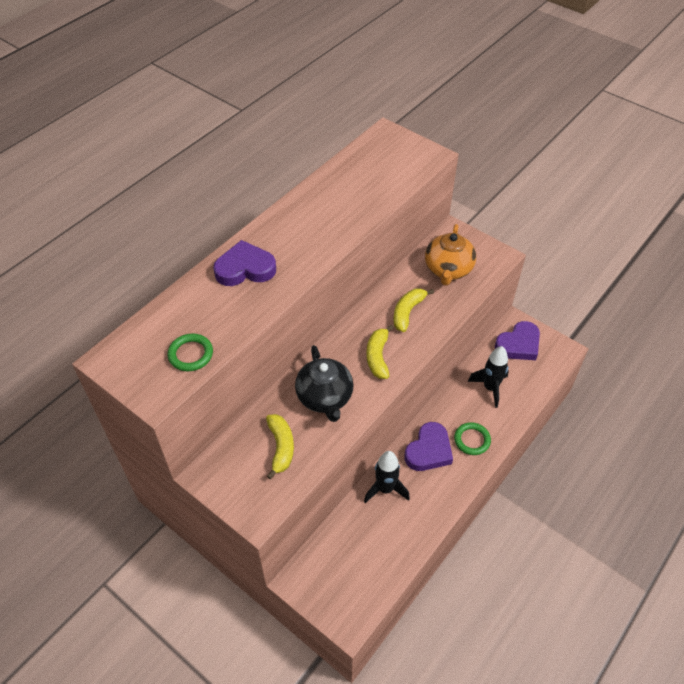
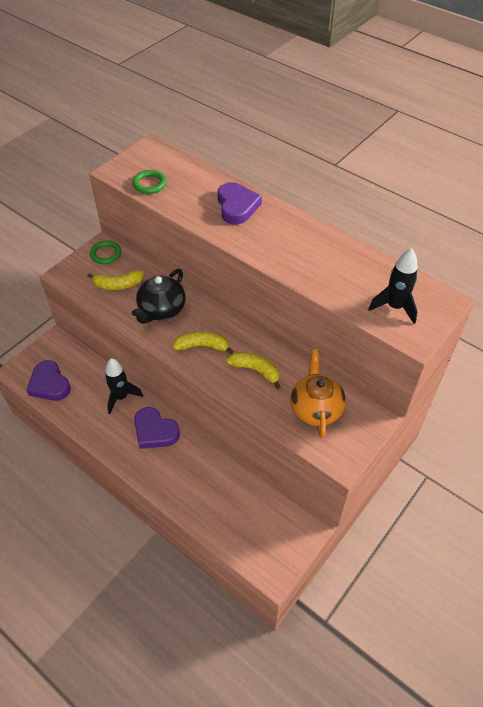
camera: 90 degrees right, 0 degrees up
black teapot [295,345,354,422] -> black teapot turned 45 degrees counterclockwise [132,269,186,324]
orange teapot [425,224,476,286] -> orange teapot turned 75 degrees clockwise [290,349,346,438]
green ring [454,422,491,455] -> green ring moved to [90,240,121,264]
black rocket [468,346,509,408] -> black rocket moved to [368,248,418,324]
purple heart [495,321,540,360] -> purple heart moved to [26,360,71,401]

